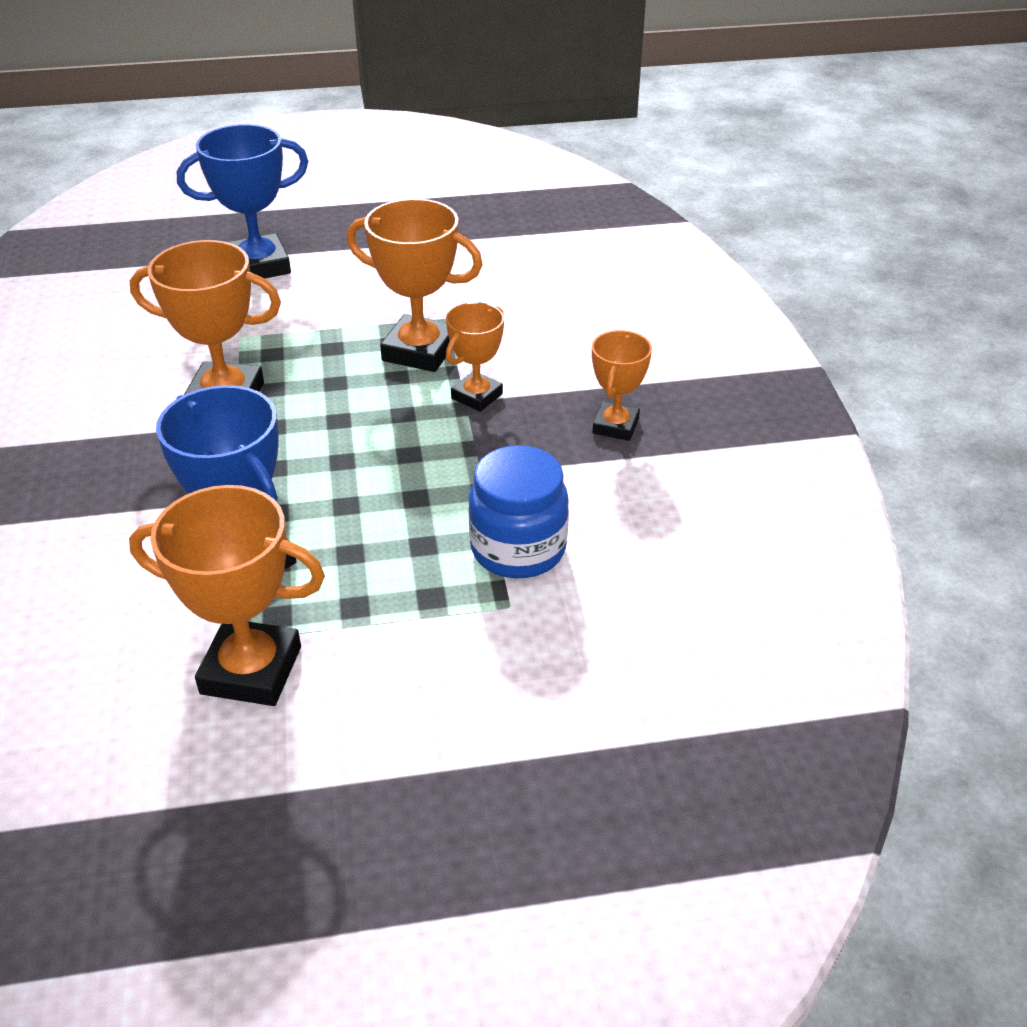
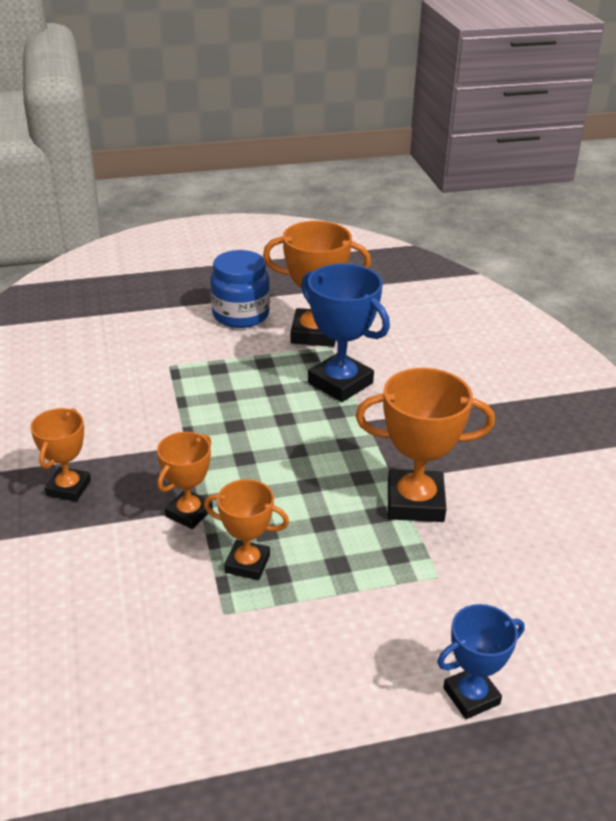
camera: 175 degrees right, 5 degrees down
blue trophy [177,124,308,278] -> blue trophy [437,604,524,719], size x0.61
orange trophy [347,199,483,372] -> orange trophy [204,479,289,580], size x0.61
blue jar [468,445,569,578] -> blue jar moved to [210,250,270,328]

